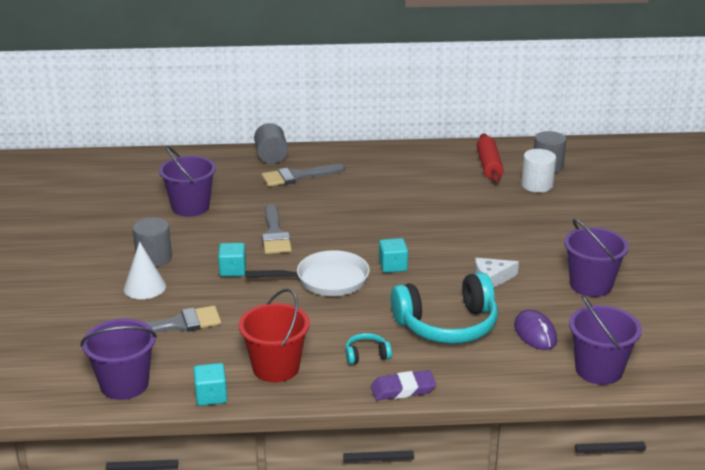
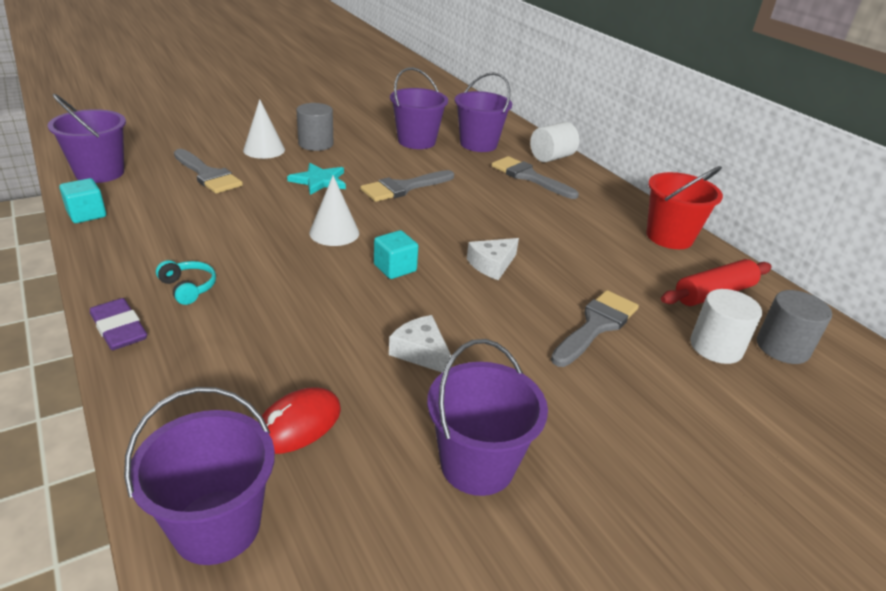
camera: 60 degrees right, 5 degrees up
turquoise cube [218,243,246,277] -> turquoise star [287,163,346,195]
red bucket [239,289,310,382] -> red bucket moved to [646,166,723,249]
white pan [245,250,370,296] -> white cone [309,176,359,246]
grey cylinder [254,123,288,164] -> white cylinder [530,122,579,162]
turquoise headphones [391,272,498,344] -> none
purple mouse [514,309,557,350] -> red mouse [262,387,341,454]
none -> purple bucket [455,72,512,152]
none -> white cheese [467,238,519,280]
none -> grey brush [551,290,639,367]

